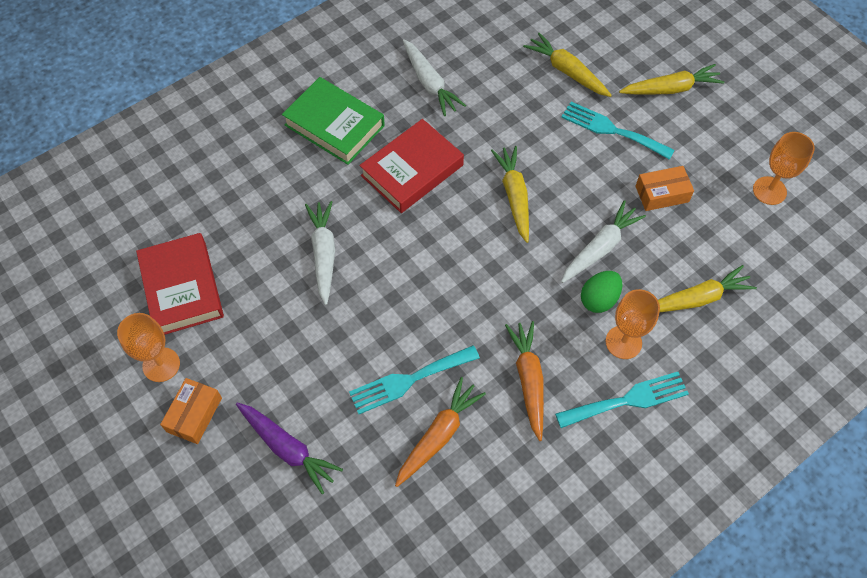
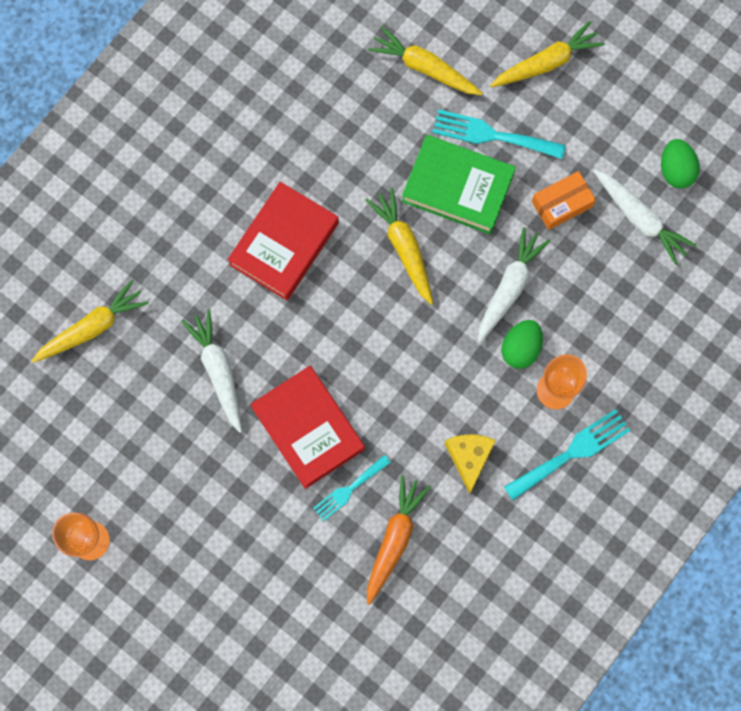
camera: 15 degrees left, 15 degrees up
red book [136,233,224,335] -> red book moved to [250,366,365,489]
orange box [160,378,222,444] -> none
purple carrot [236,403,343,494] -> none
green book [282,77,385,165] -> green book moved to [402,135,516,234]
turquoise fork [349,345,480,414] -> turquoise fork [313,455,391,522], size x0.64
white carrot [403,39,466,116] -> white carrot moved to [594,169,696,265]
orange carrot [505,321,544,441] -> yellow cheese [445,435,496,494]
yellow carrot [658,265,757,313] -> yellow carrot moved to [32,279,149,363]
orange goblet [753,132,815,205] -> green egg [661,139,700,188]

